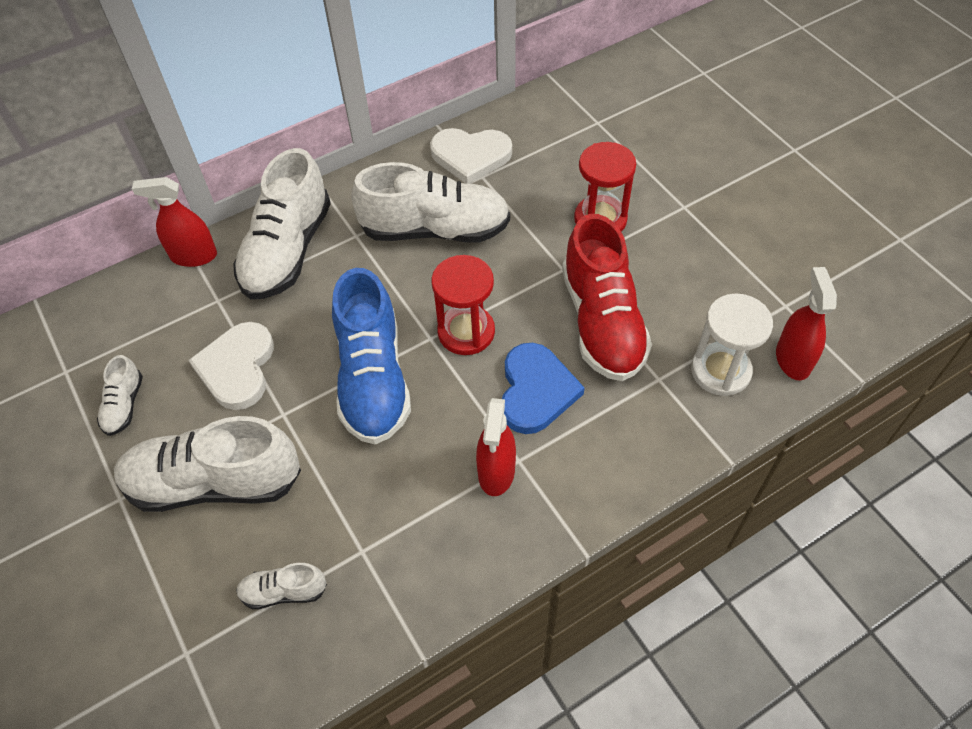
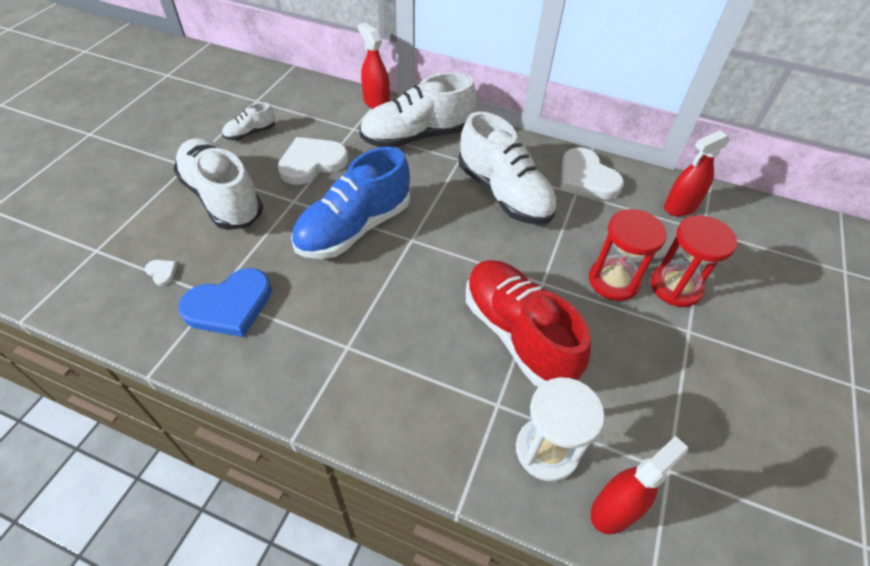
camera: 50 degrees right, 5 degrees down
white shoe [236,563,327,609] -> white heart [145,260,177,286]
red hourglass [431,255,495,355] -> red hourglass moved to [651,215,737,307]
red spray bottle [476,398,516,496] -> red spray bottle moved to [664,130,730,216]
blue heart [502,343,585,434] -> blue heart moved to [178,268,272,337]
red shoe [562,214,652,381] -> red shoe turned 105 degrees clockwise [466,260,591,387]

